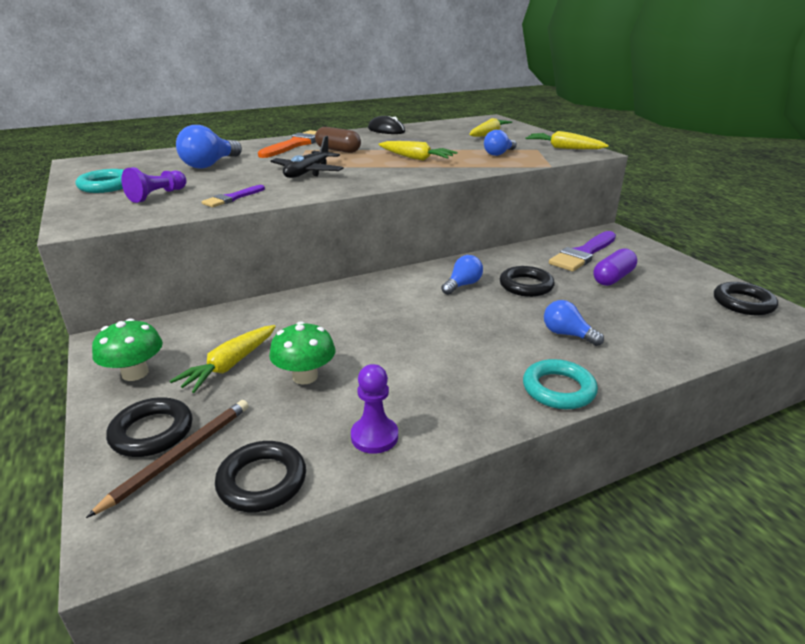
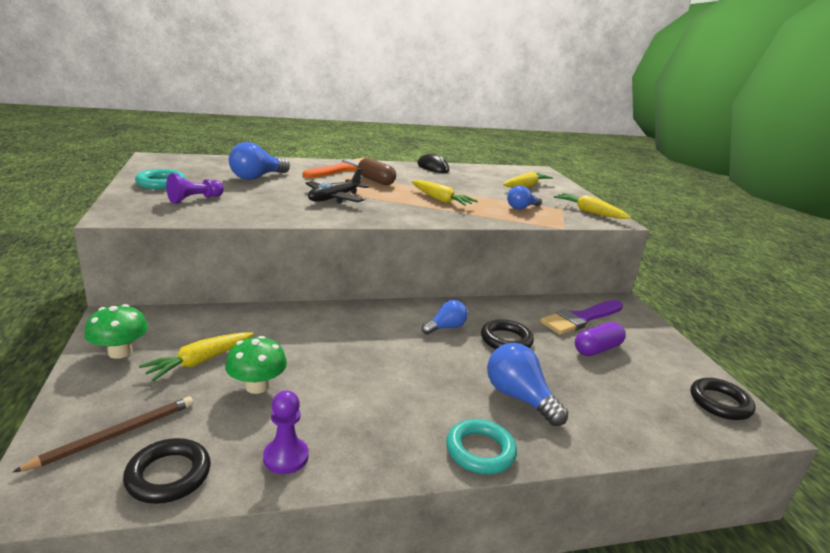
camera: 10 degrees right, 5 degrees down
black ring [106,397,193,457] -> none
purple brush [202,185,265,207] -> none
blue light bulb [544,300,604,346] -> blue light bulb [487,343,568,426], size x1.56

